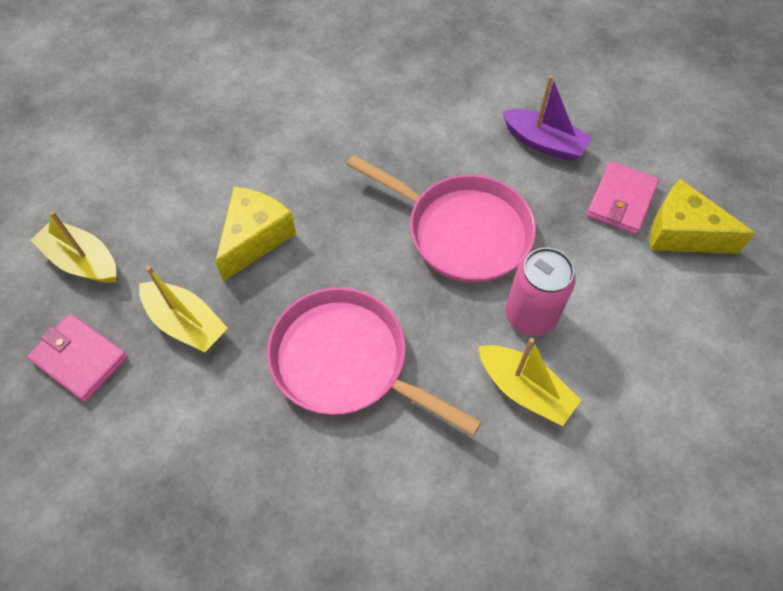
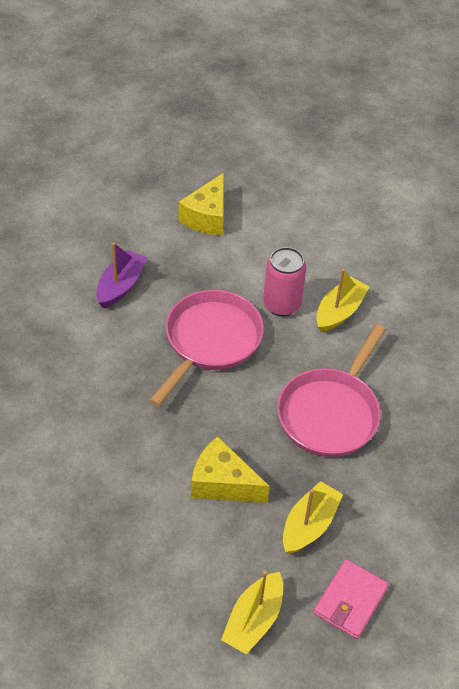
camera: 95 degrees left, 10 degrees down
pink wallet [587,161,659,235] -> none

